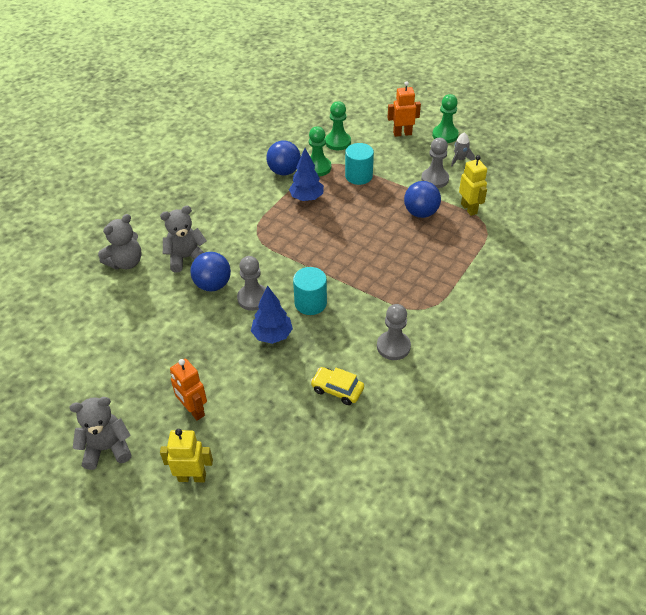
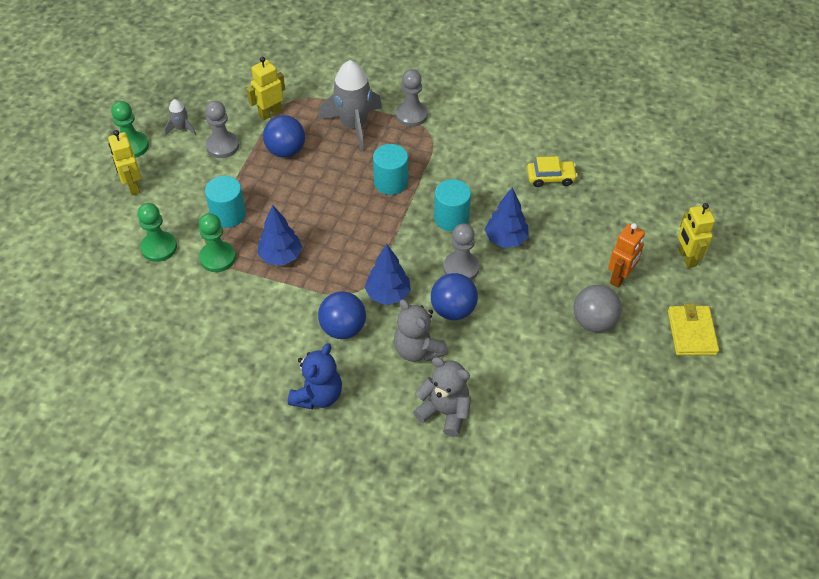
camera: 105 degrees left, 5 degrees up
grey teddy bear [70,397,131,470] -> yellow wallet [668,303,719,356]
blue ball [266,141,301,175] -> blue ball moved to [318,291,366,339]
yellow car [311,367,364,405] -> yellow car turned 105 degrees counterclockwise [527,156,578,187]
grey pawn [377,304,411,360] -> grey pawn moved to [396,70,428,127]
orange robot [387,81,421,137] -> yellow robot [108,130,141,195]
none -> blue teddy bear [288,343,342,409]
none -> grey rocket [318,60,382,152]
none -> blue tree [365,244,411,305]
none -> turquoise cylinder [373,144,408,195]
none -> grey ball [573,285,622,332]

